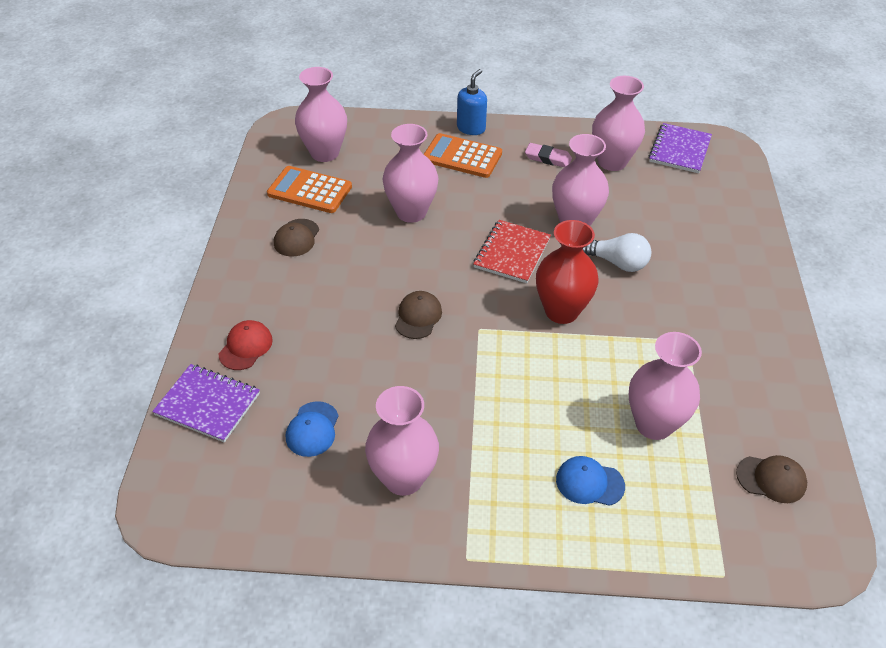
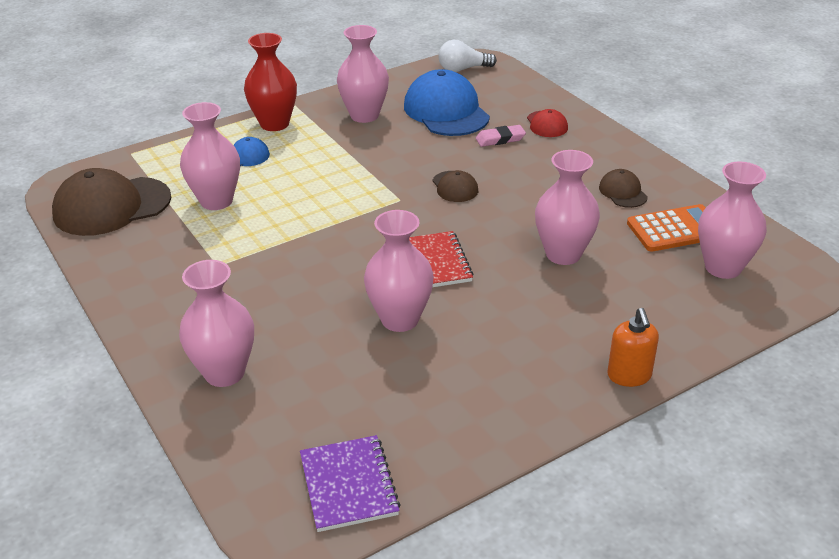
camera: 145 degrees right, 10 degrees down
purple notebook [152,364,260,442] -> none
blue cap [286,401,339,457] -> blue cap [404,69,490,136], size x2.06
orange calculator [424,133,502,178] -> none
blue soap dispenser [457,69,487,135] -> orange soap dispenser [607,308,659,387]
pink eraser [525,143,572,167] -> pink eraser moved to [476,125,526,147]
red vase [536,220,598,324] -> red vase moved to [244,33,297,131]
white light bulb [583,233,651,272] -> white light bulb moved to [438,40,497,72]
pink vase [592,76,645,171] -> pink vase moved to [179,260,254,387]
brown cap [736,455,807,503] -> brown cap [52,168,171,236], size x2.06

